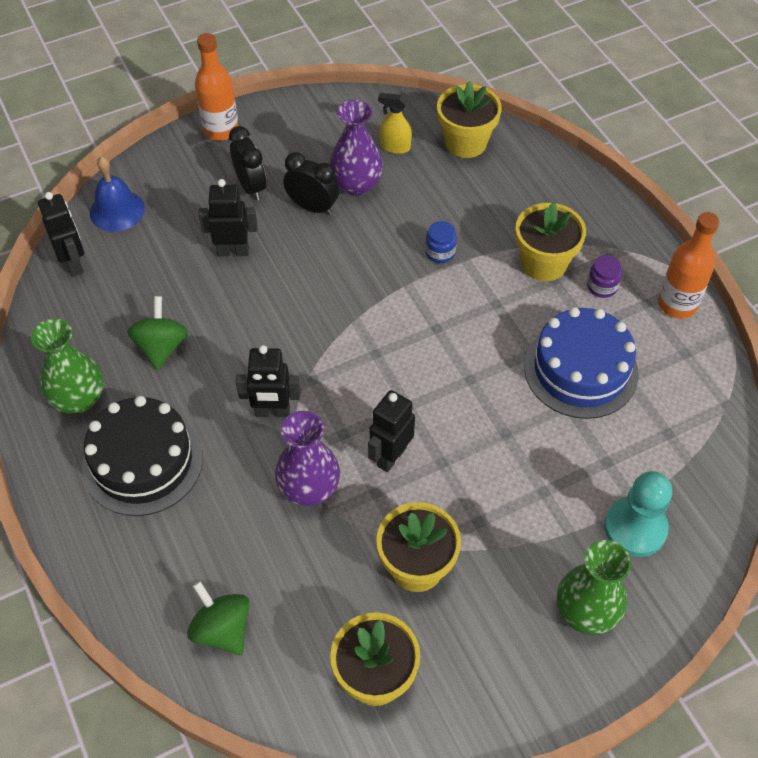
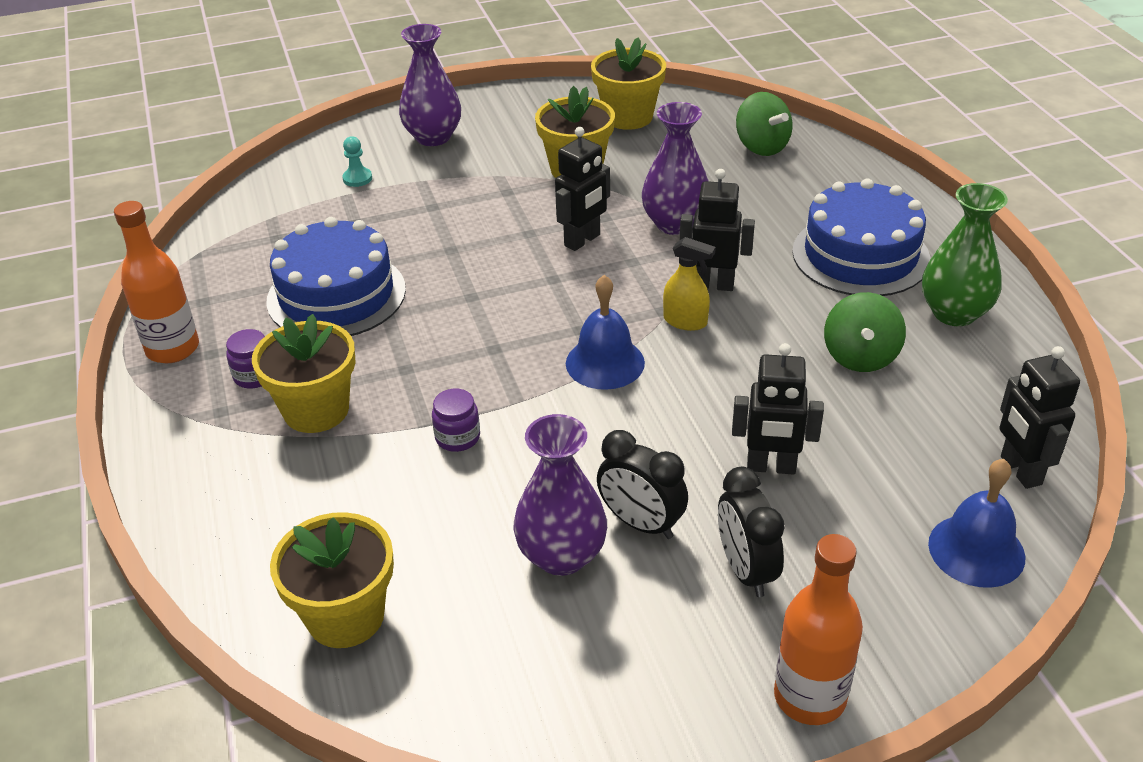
camera: 170 degrees left, 15 degrees down
black cake [82,396,203,516] -> blue cake [792,178,930,296]
yellow spray bottle [378,93,412,154] -> yellow spray bottle moved to [663,237,716,331]
blue jar [425,221,457,263] -> purple jar [432,389,480,452]
green vase [557,540,631,635] -> purple vase [399,24,461,146]
turquoise pawn [604,471,672,557] -> turquoise pawn [342,136,372,187], size x0.48
none -> blue bell [566,275,645,390]

